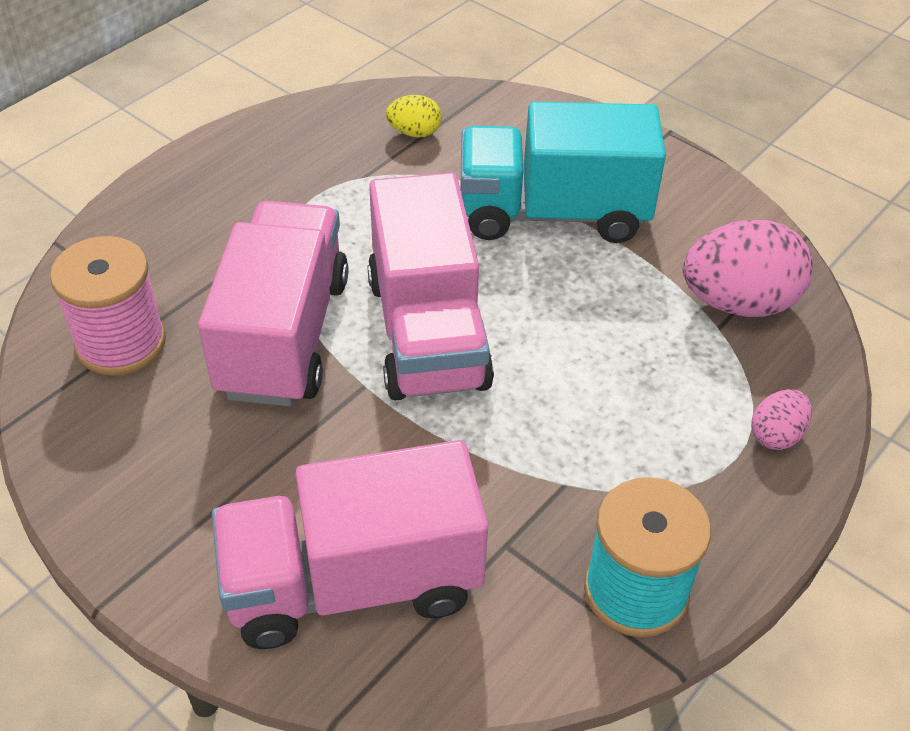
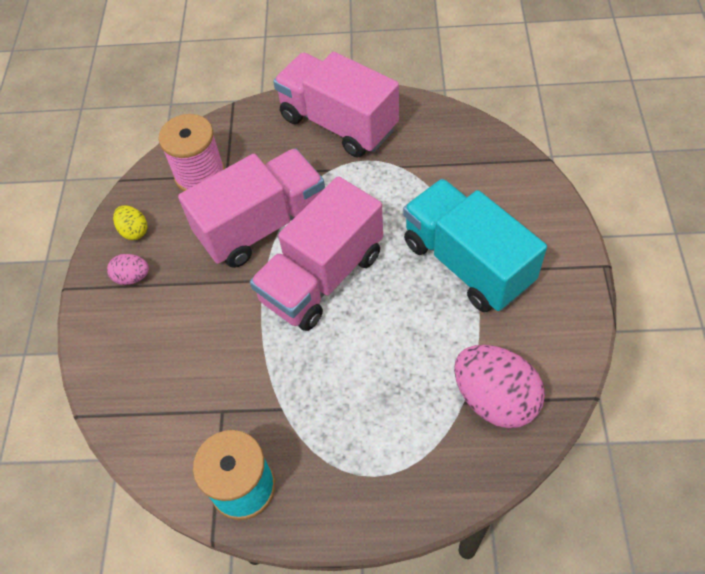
camera: 55 degrees right, 10 degrees up
pink truck [212,440,488,649] -> pink truck moved to [273,52,399,157]
yellow egg [386,95,442,138] -> yellow egg moved to [113,205,147,240]
pink egg [751,389,812,450] -> pink egg moved to [107,254,149,285]

